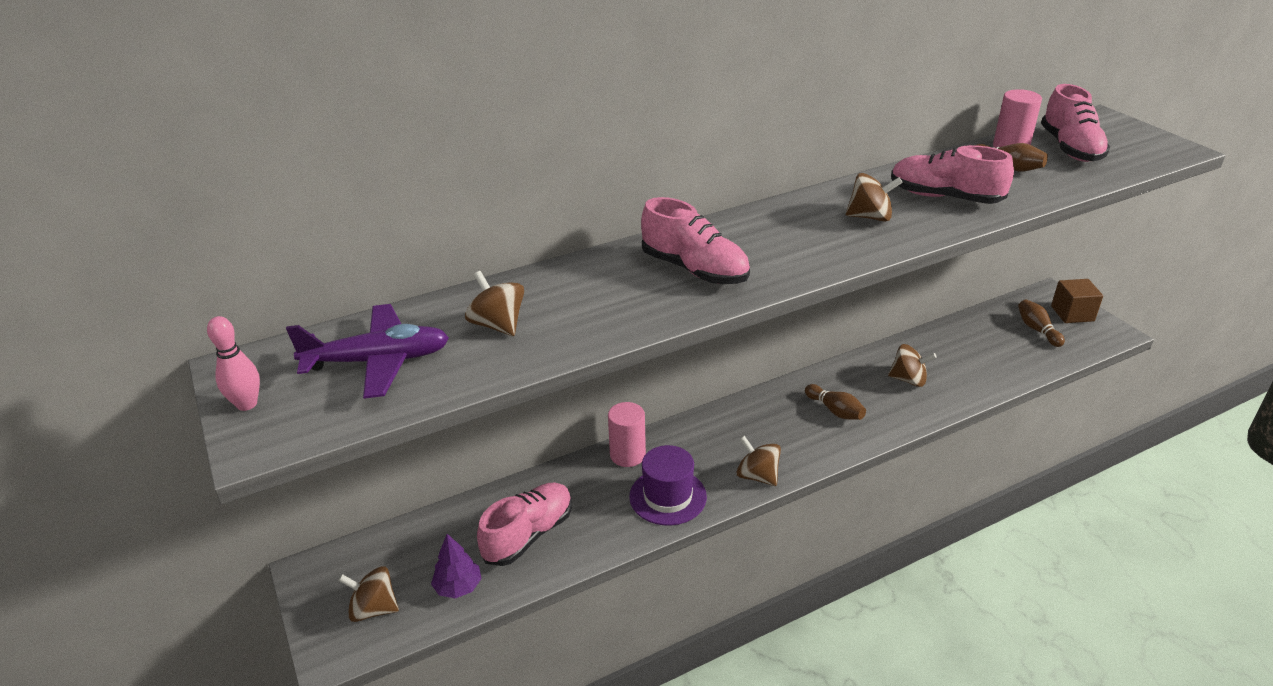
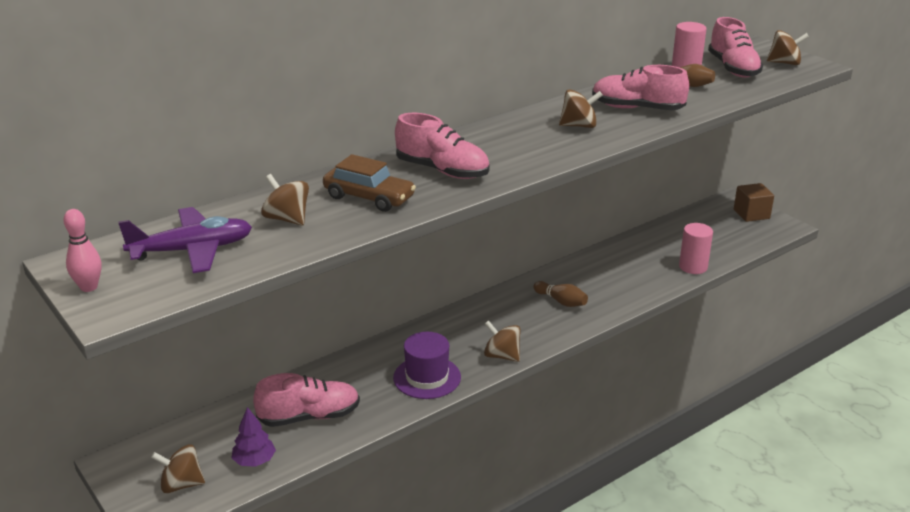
camera: 10 degrees left, 5 degrees down
pink shoe [477,483,572,566] -> pink shoe turned 45 degrees clockwise [253,373,360,427]
pink cylinder [608,402,646,467] -> pink cylinder moved to [679,223,713,274]
brown spinning top [888,344,937,387] -> brown spinning top moved to [767,30,809,65]
brown bowling pin [1018,300,1065,347] -> none
none -> brown car [323,154,416,212]

